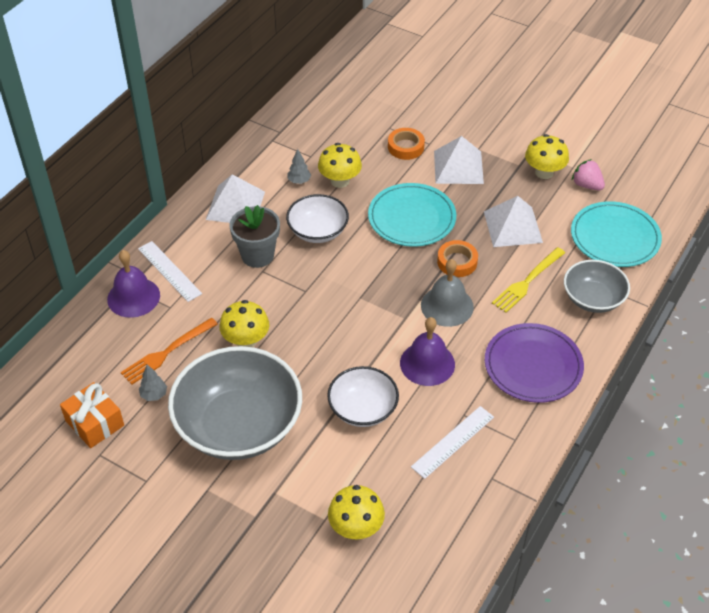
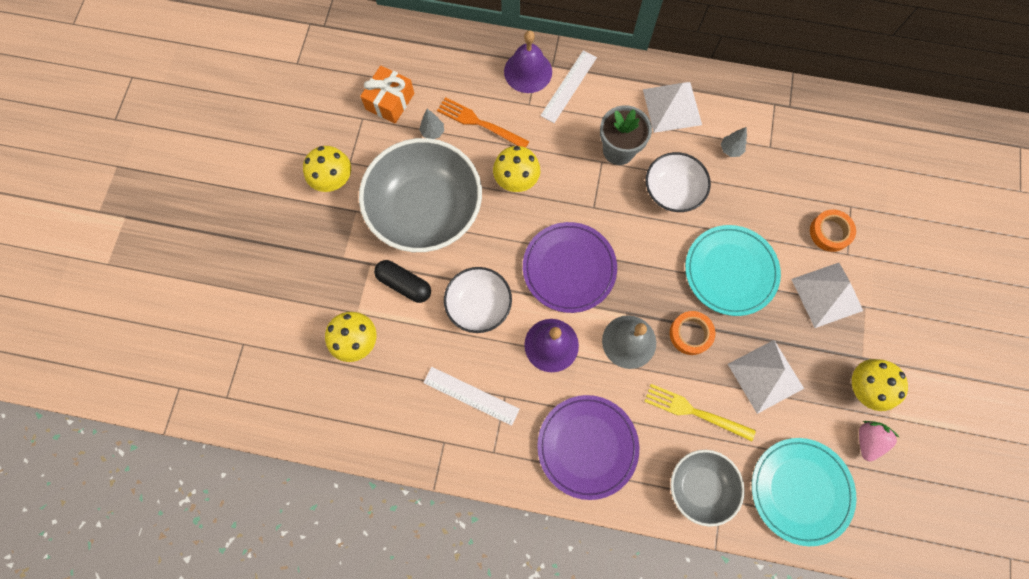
camera: 70 degrees right, 25 degrees up
yellow mushroom [318,143,362,188] -> yellow mushroom moved to [303,146,351,192]
none -> black capsule [374,260,431,303]
none -> purple plate [523,222,617,313]

